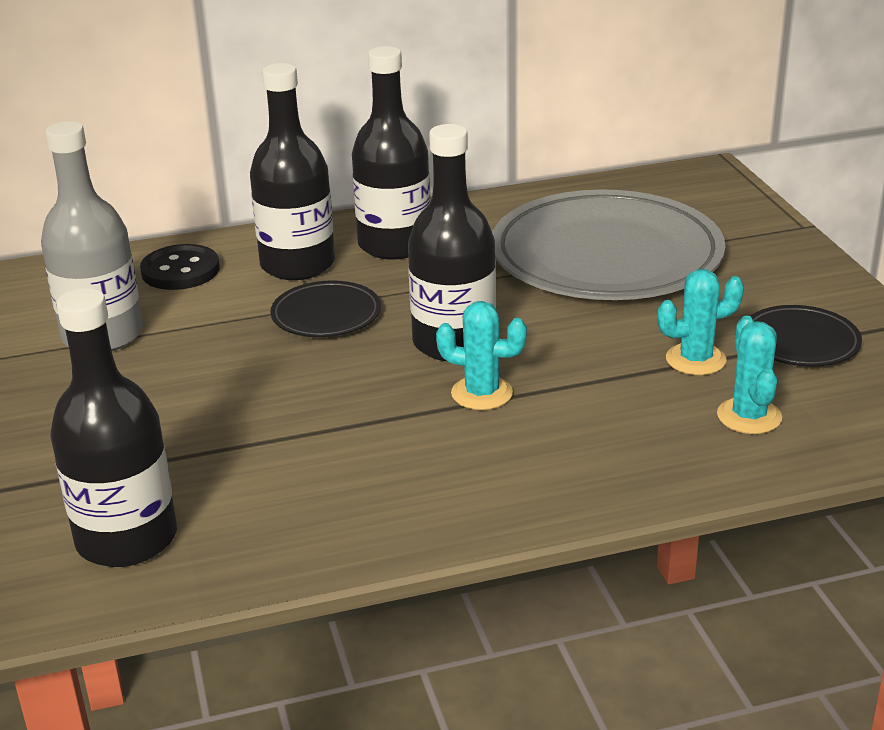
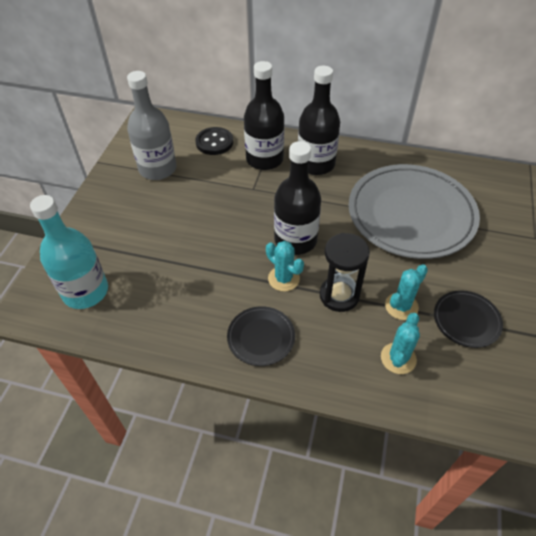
camera: 30 degrees right, 20 degrees up
black bottle [50,288,177,567] -> turquoise bottle [30,195,108,309]
black plate [270,280,381,337] -> black plate moved to [227,306,295,366]
turquoise cactus [658,269,744,375] -> turquoise cactus turned 60 degrees counterclockwise [385,264,428,320]
none -> black hourglass [320,233,370,312]

